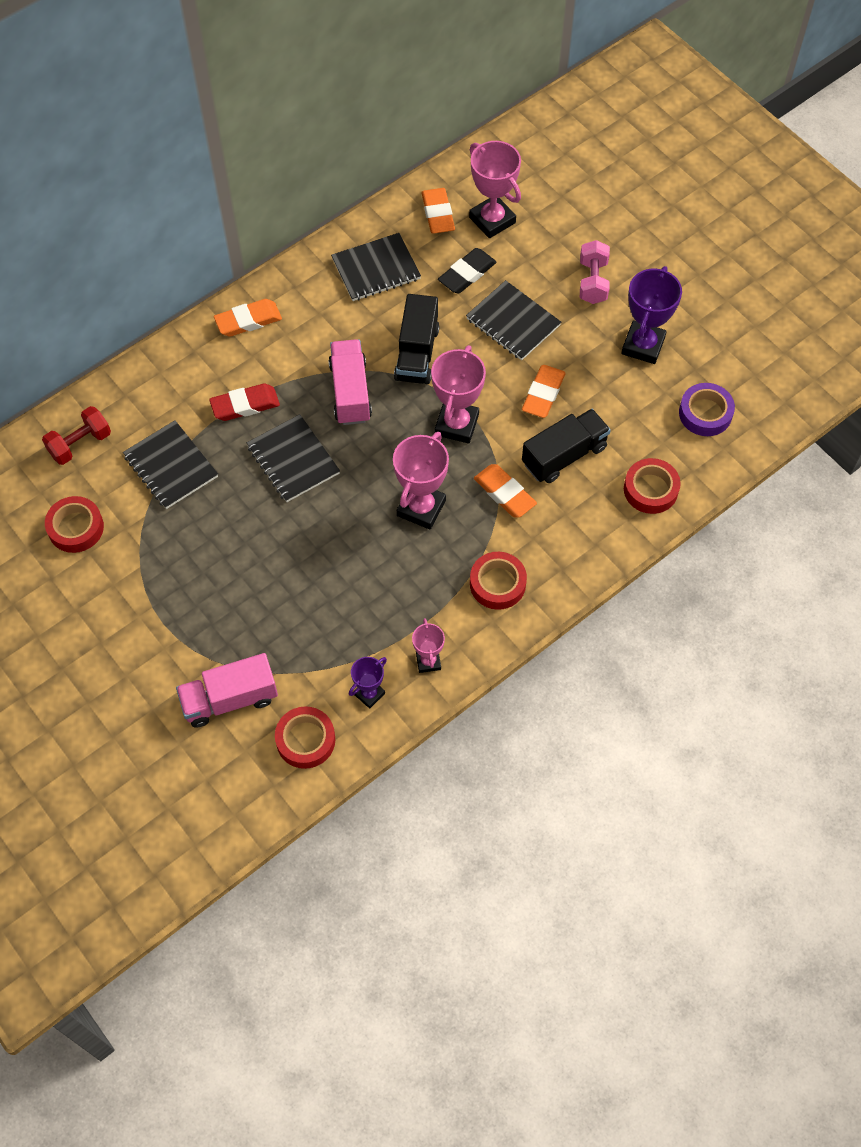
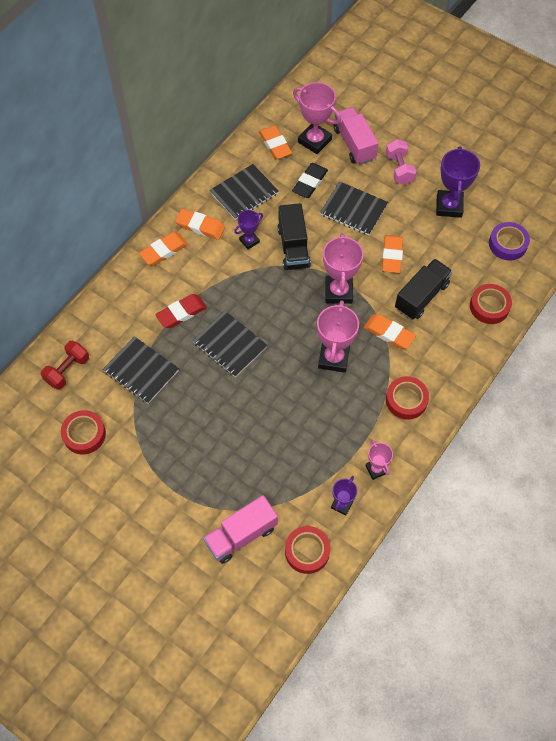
camera: 15 degrees left, 0 degrees up
pink truck [328,339,372,425] -> pink truck moved to [333,107,379,165]
none -> orange eraser [175,209,225,240]
none -> purple trophy [234,210,263,249]

